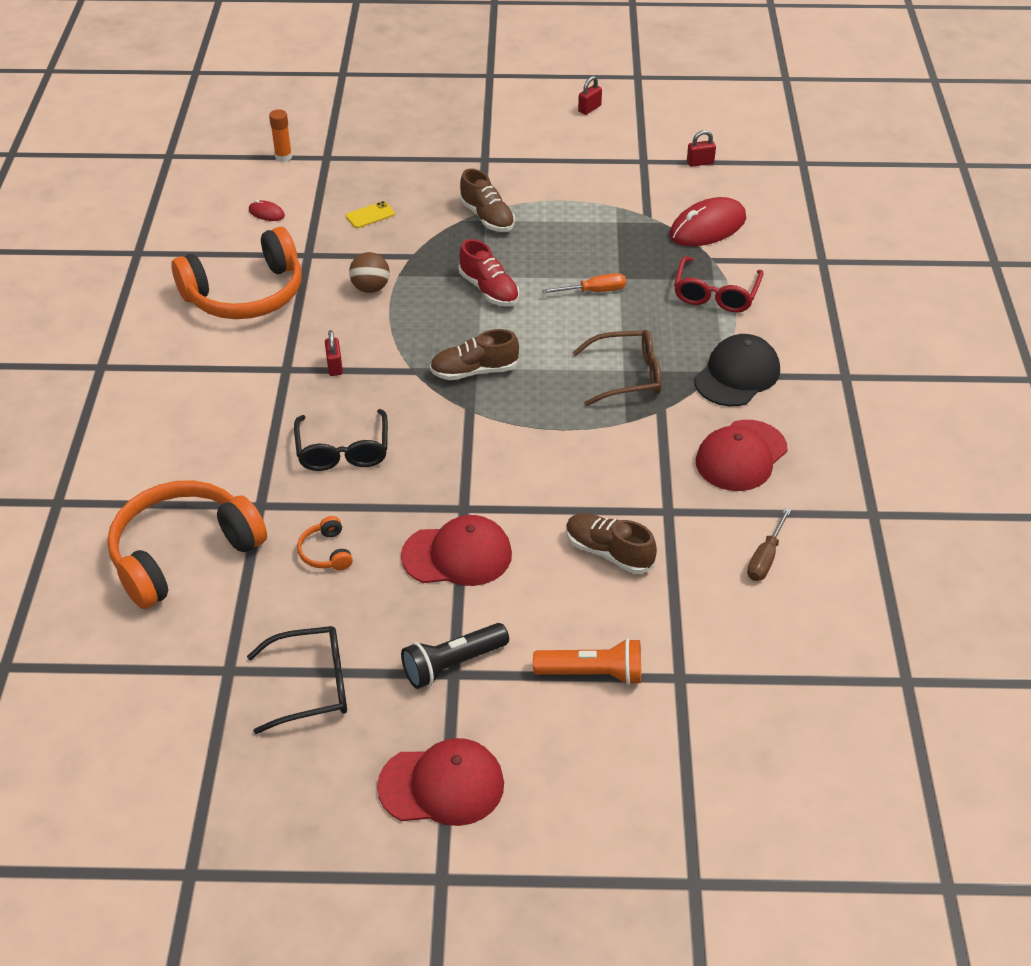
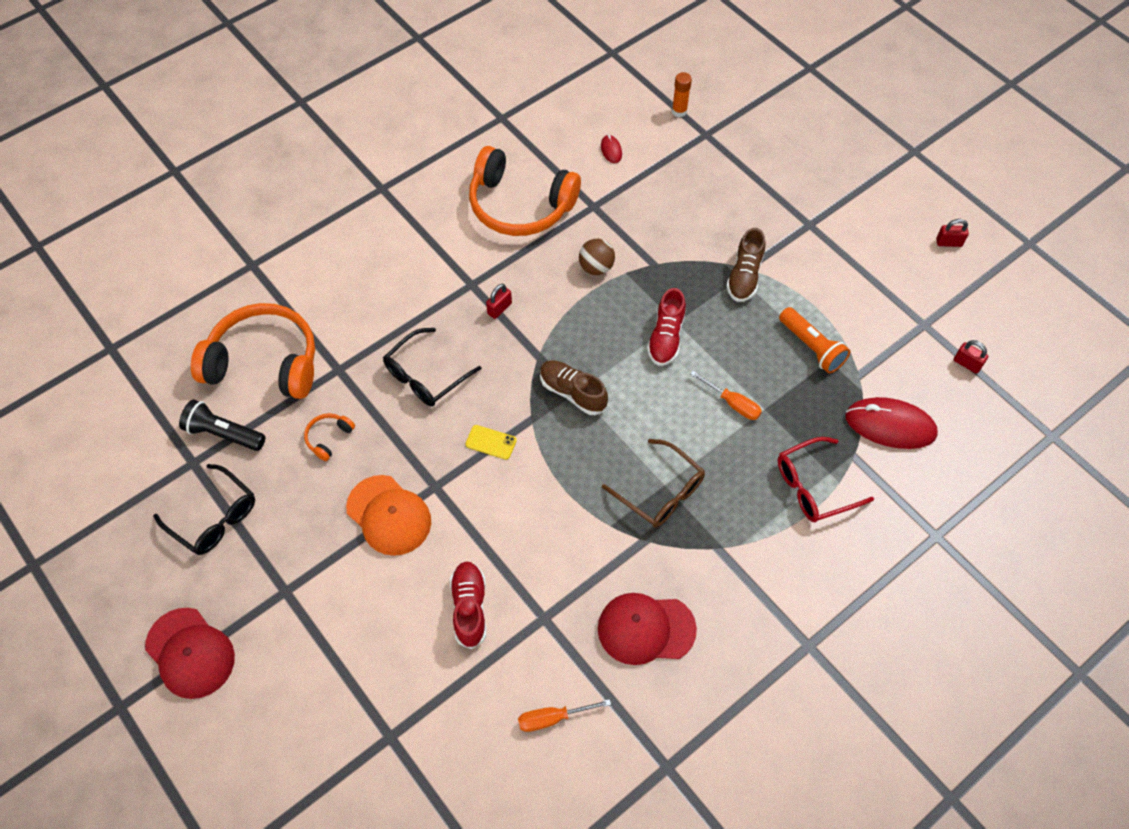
camera: 50 degrees right, 15 degrees up
yellow phone [346,201,395,228] -> yellow phone moved to [466,425,517,460]
red cap [401,515,512,586] -> orange cap [346,475,431,556]
black flashlight [401,623,509,689] -> black flashlight moved to [179,399,265,451]
orange flashlight [533,638,641,685] -> orange flashlight moved to [779,307,850,373]
brown shoe [566,513,657,574] -> red shoe [450,561,486,649]
black cap [694,334,780,406] -> none
brown screwdriver [747,508,791,581] -> orange screwdriver [518,699,611,732]

